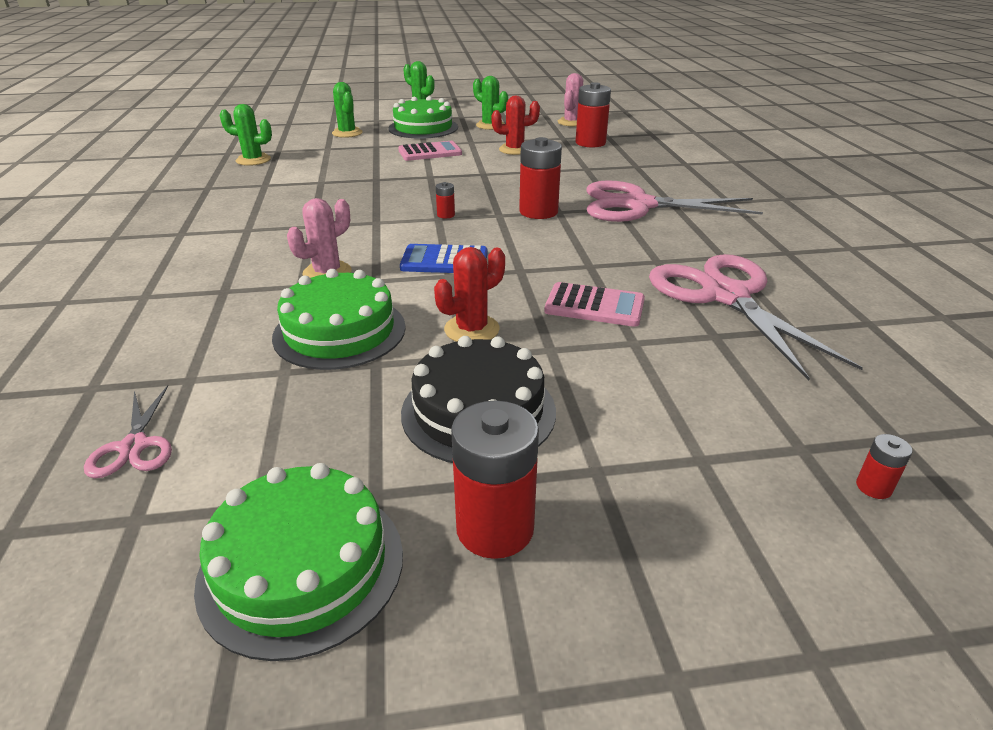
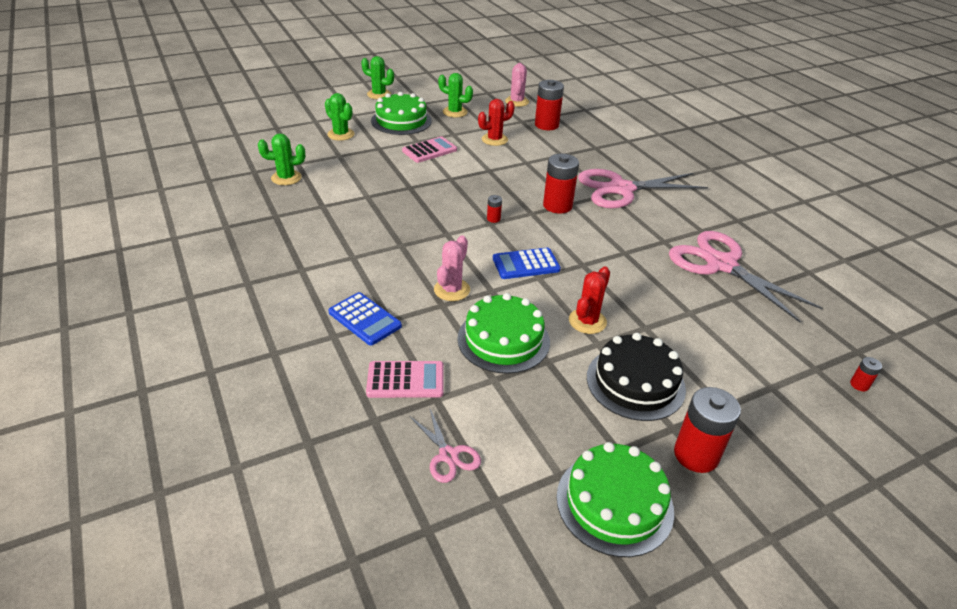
camera: 20 degrees left, 5 degrees up
pink calculator [544,282,645,327] -> pink calculator moved to [366,361,444,398]
none -> blue calculator [328,292,402,345]

